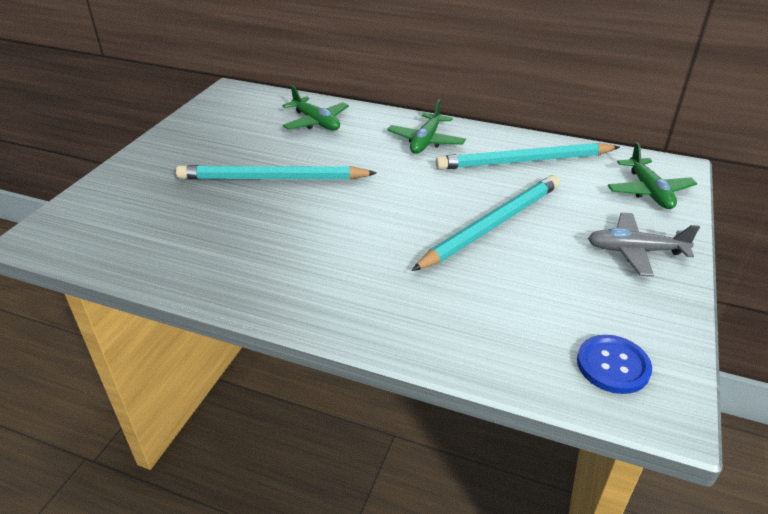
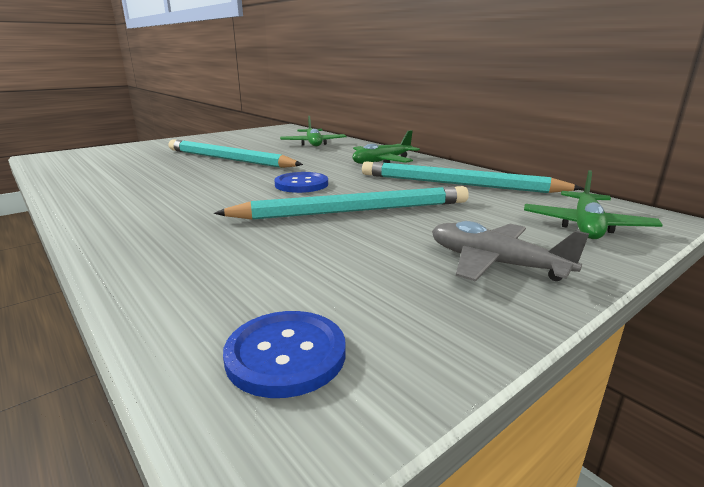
camera: 30 degrees right, 15 degrees down
none -> blue button [274,172,328,193]

